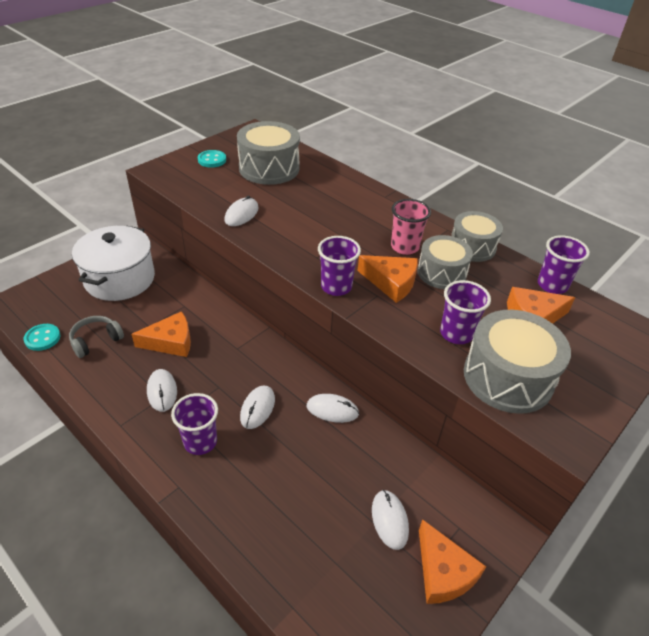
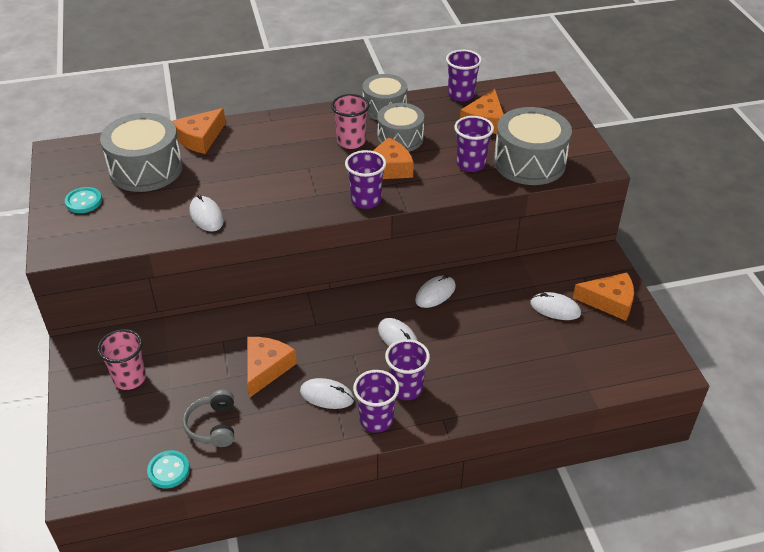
camera: 55 degrees left, 0 degrees up
white pot [72,225,155,301] -> pink cup [97,329,146,390]
none -> orange cheese [172,108,226,154]
none -> purple cup [353,370,399,433]

